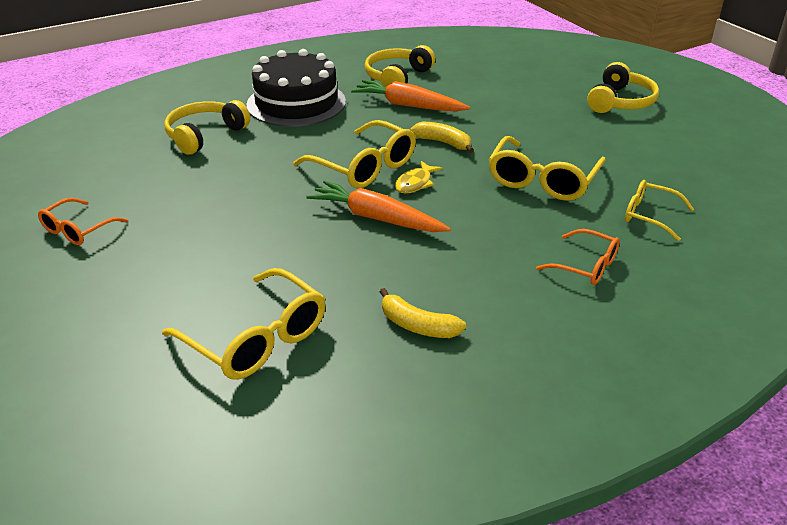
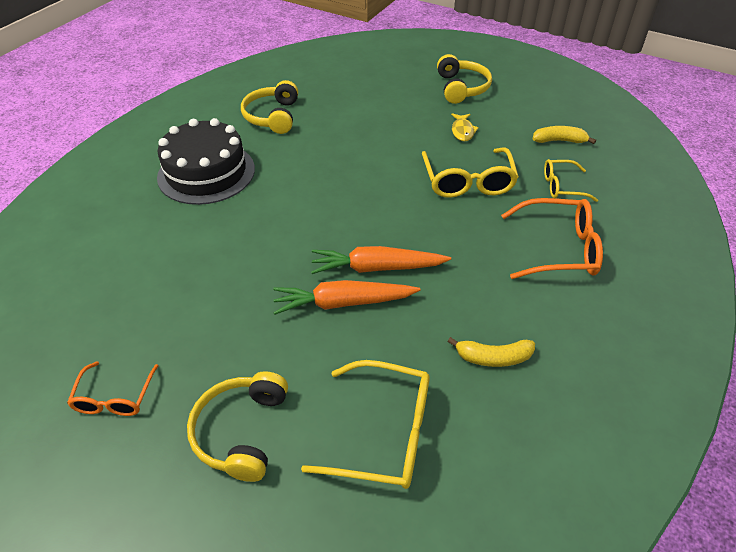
camera: 30 degrees left, 10 degrees up
yellow headphones [164,100,250,155] -> yellow headphones moved to [187,371,288,482]
yellow glasses [293,120,416,188] -> none
orange carrot [351,80,470,112] -> orange carrot moved to [273,280,421,315]
yellow fish [395,161,443,193] -> yellow fish moved to [451,113,479,141]
yellow banana [410,121,474,153] -> yellow banana moved to [532,126,596,144]
orange glasses [536,229,620,285] -> orange glasses [501,198,603,279], size x1.66

